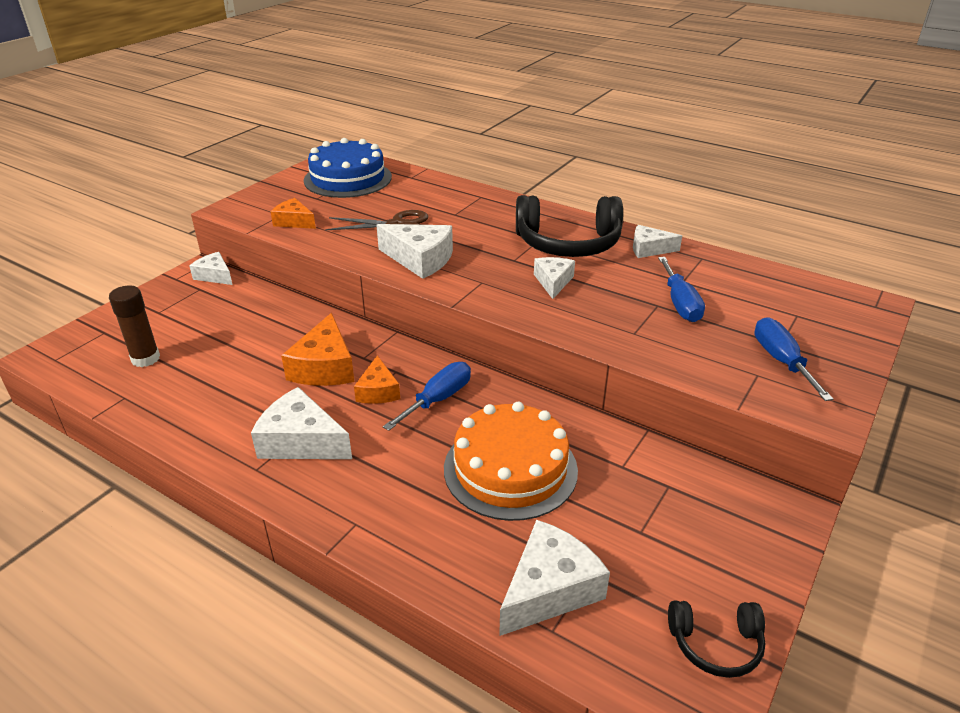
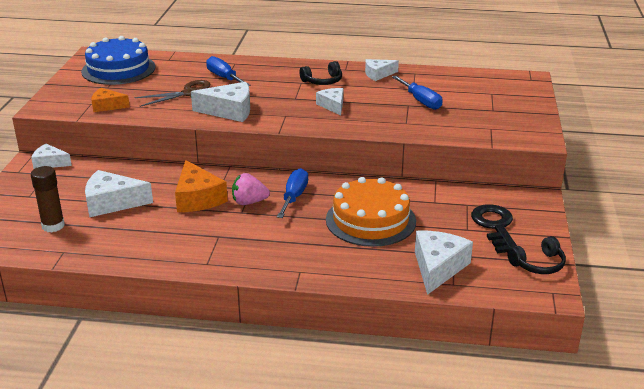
camera: 25 degrees left, 5 degrees down
white cheese [251,387,352,459] -> white cheese moved to [85,170,153,217]
orange cheese [354,355,400,404] -> pink strawberry [232,173,270,205]
black headphones [516,195,623,257] -> black headphones [299,61,342,85], size x0.52
blue screwdriver [754,317,833,401] -> blue screwdriver moved to [206,56,250,86]
none -> black key [471,204,517,253]

